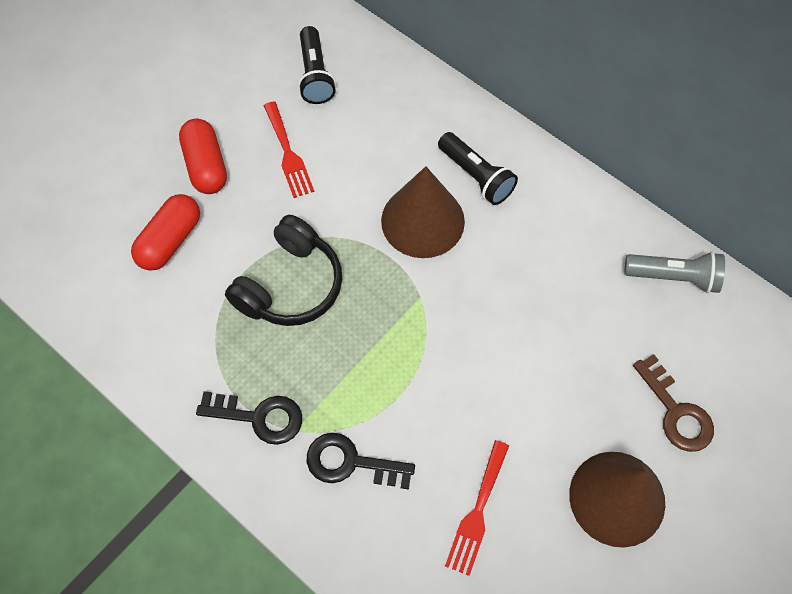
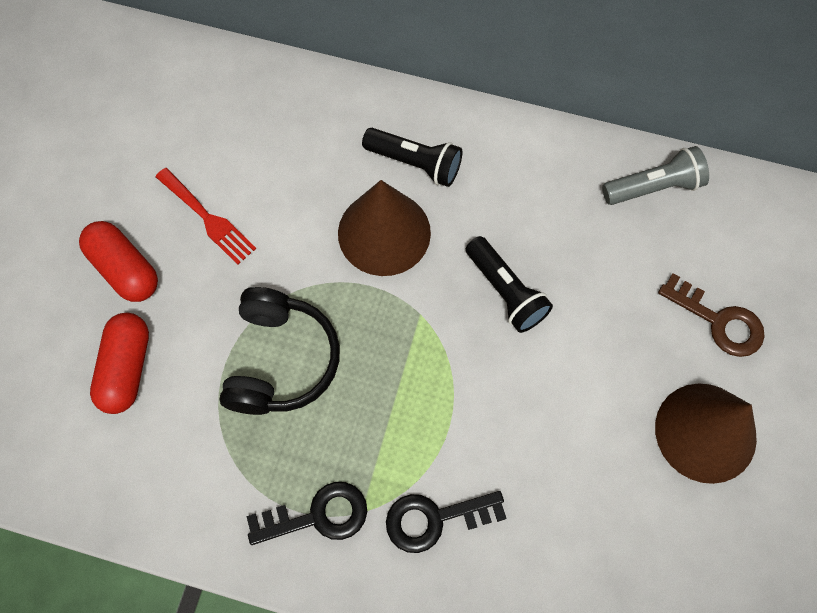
camera: 25 degrees left, 5 degrees up
black flashlight [298,26,336,104] -> black flashlight moved to [466,236,553,333]
red fork [445,440,509,576] -> none

